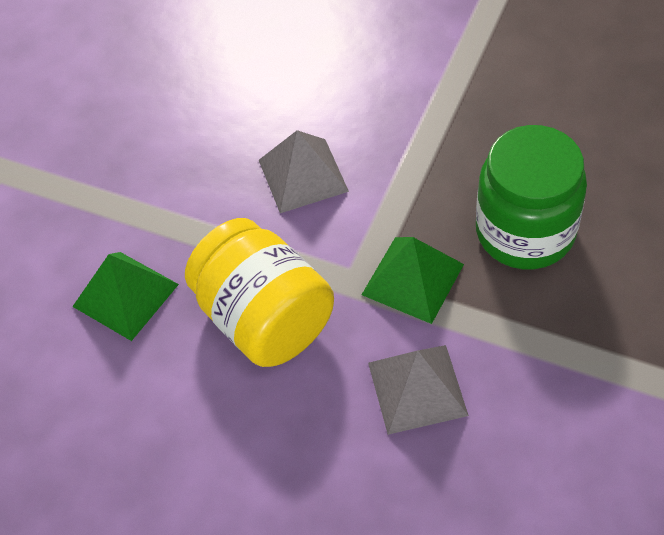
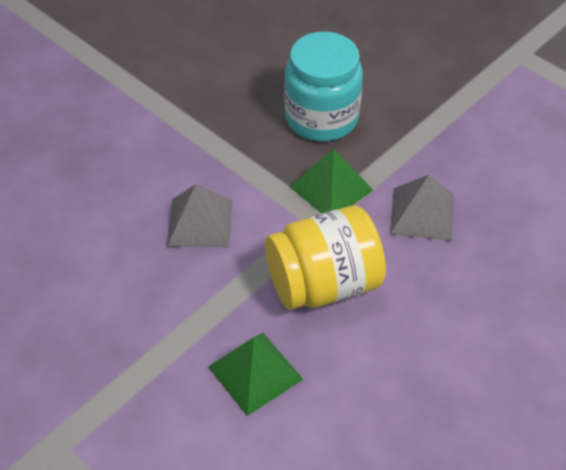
camera: 75 degrees left, 5 degrees down
green jar [476,125,587,269] -> turquoise jar [284,32,363,142]

